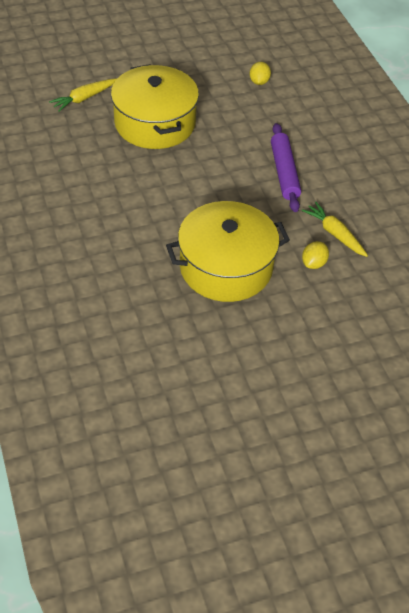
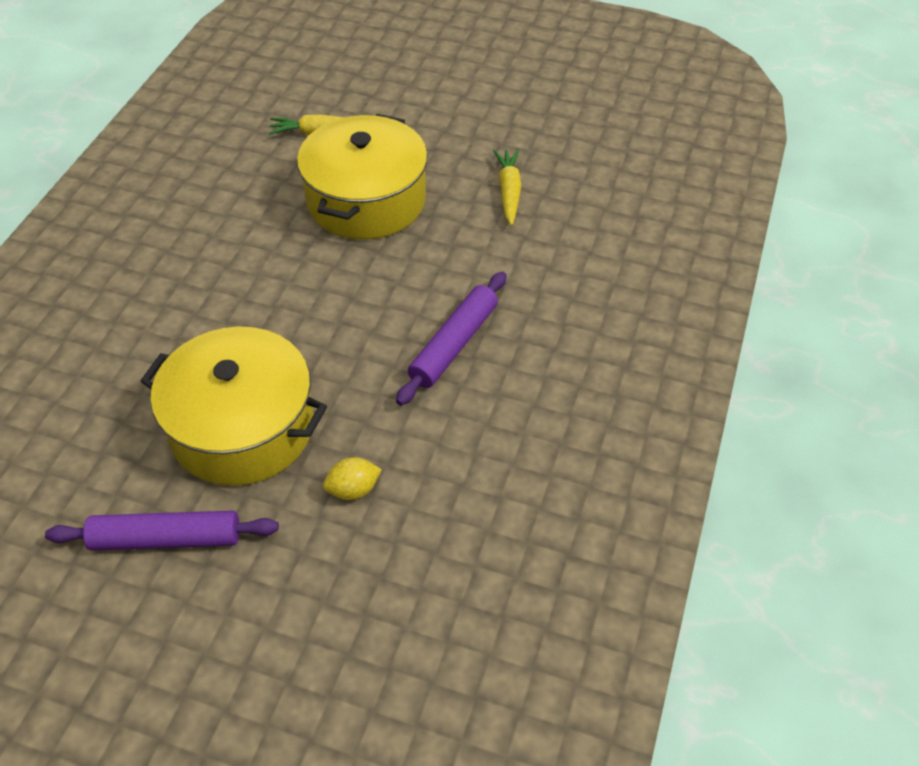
camera: 40 degrees right, 0 degrees up
yellow lemon [250,62,271,85] -> none
yellow carrot [302,202,368,257] -> yellow carrot moved to [493,149,521,226]
none -> purple rolling pin [45,511,279,551]

